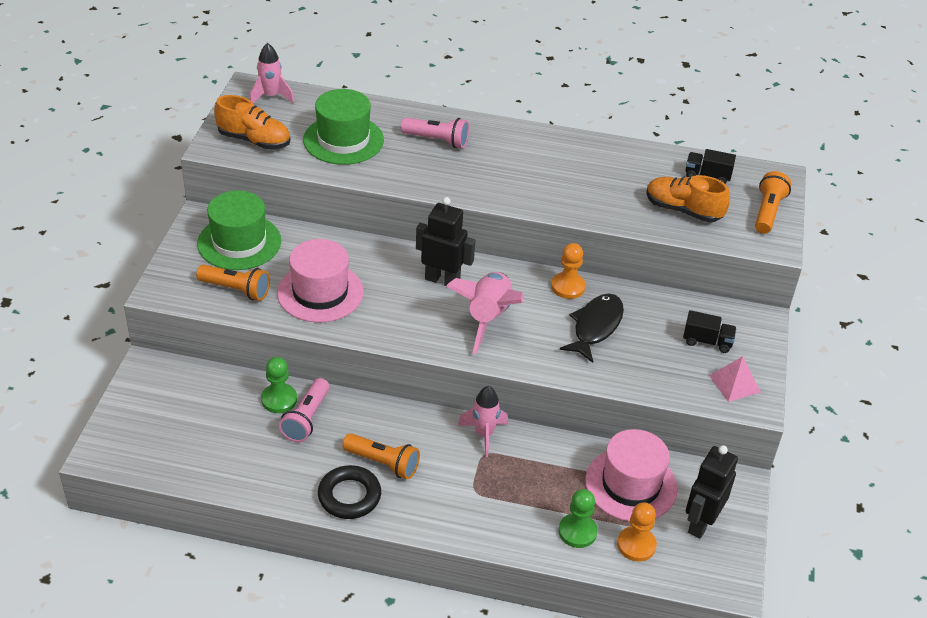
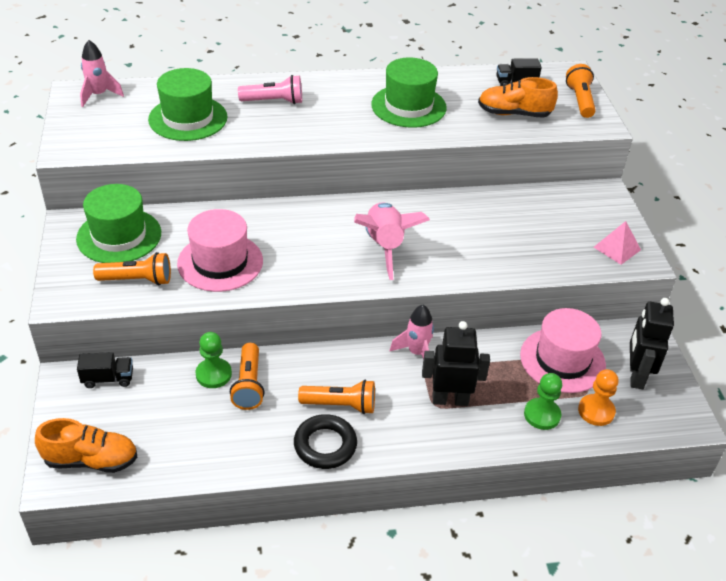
camera: 20 degrees left, 0 degrees up
orange shoe [214,95,290,149] -> orange shoe moved to [35,418,137,473]
pink flashlight [279,378,329,442] -> orange flashlight [230,343,264,410]
black robot [416,197,475,286] -> black robot moved to [422,321,490,406]
orange pawn [551,243,586,299] -> none
black fish [560,294,624,363] -> none
black truck [683,310,737,353] -> black truck moved to [77,352,133,388]
none -> green hat [371,57,447,128]

